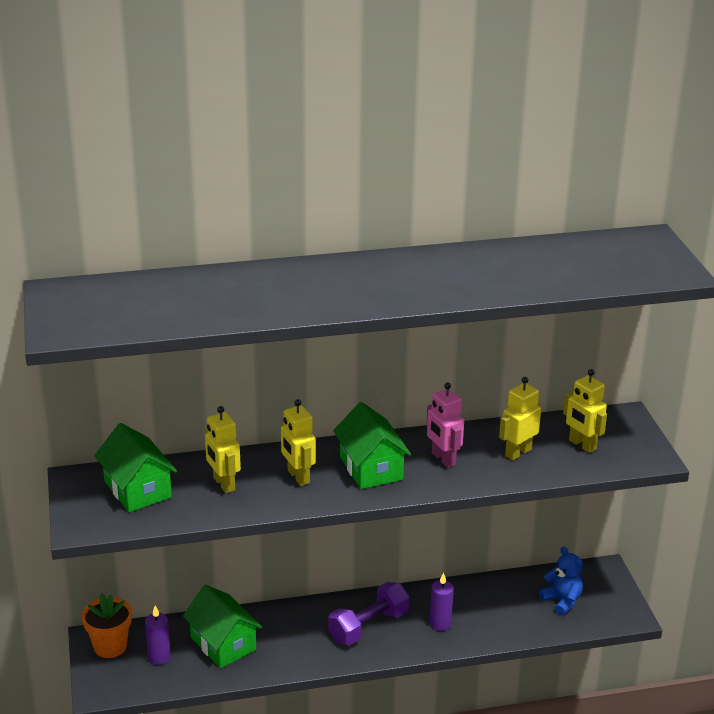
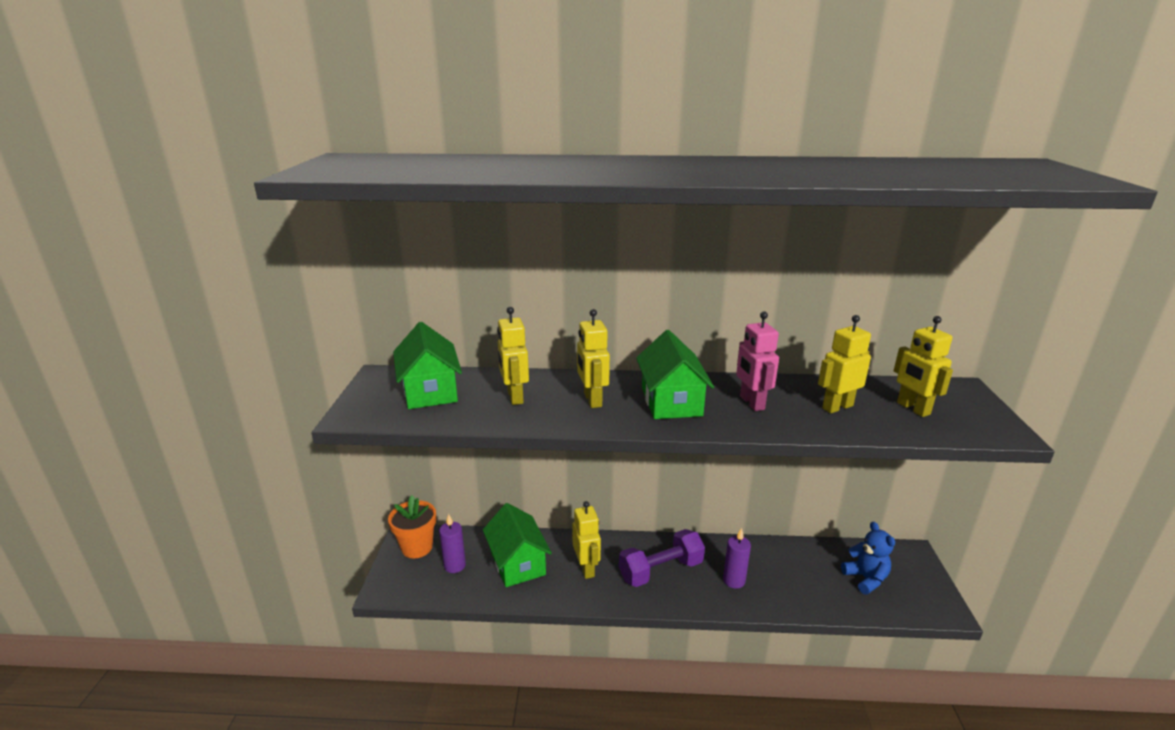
camera: 15 degrees right, 5 degrees down
none -> yellow robot [572,501,601,579]

